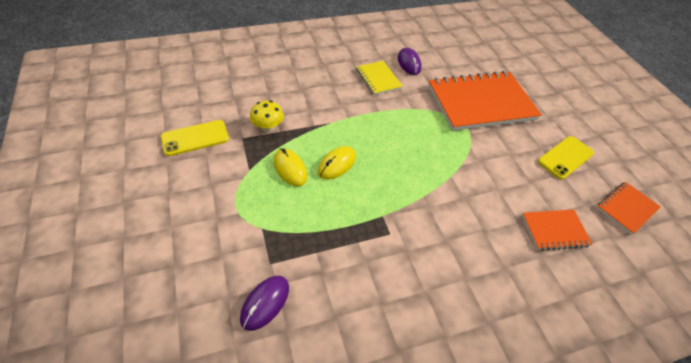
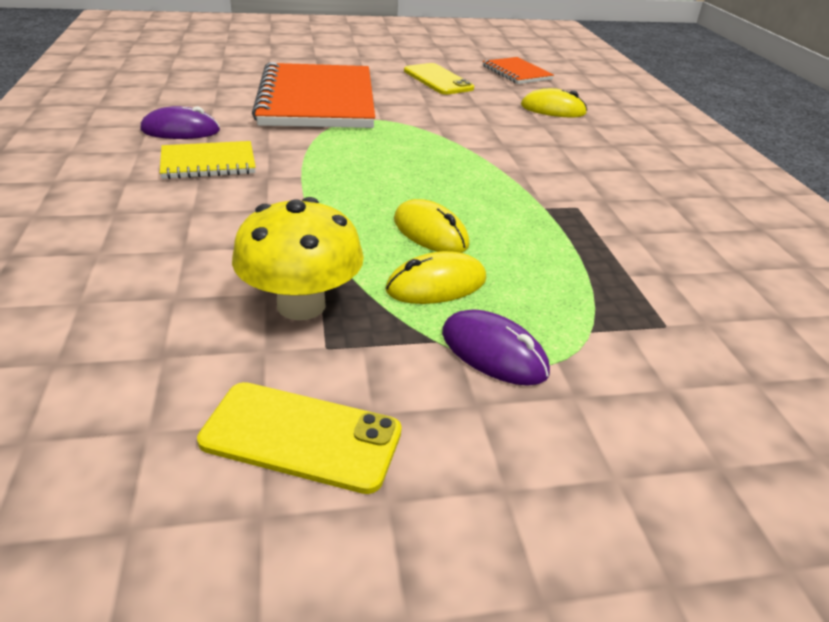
camera: 80 degrees left, 15 degrees down
yellow phone [161,120,229,156] -> yellow phone turned 60 degrees counterclockwise [197,382,402,494]
purple mouse [240,276,289,331] -> purple mouse moved to [442,309,550,386]
yellow mushroom [250,101,284,132] -> yellow mushroom [232,197,364,320], size x1.52
orange notebook [522,210,592,251] -> yellow mouse [521,88,587,117]

